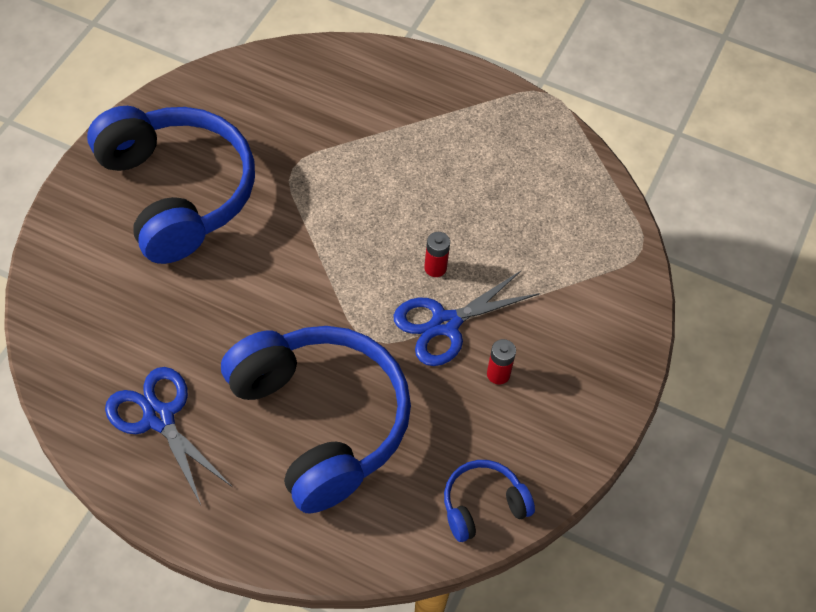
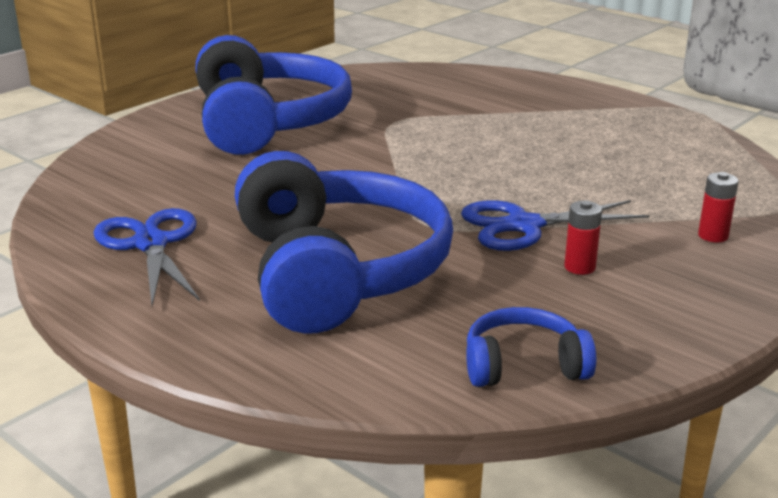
camera: 20 degrees right, 30 degrees down
red battery [424,232,450,277] -> red battery moved to [698,172,738,242]

